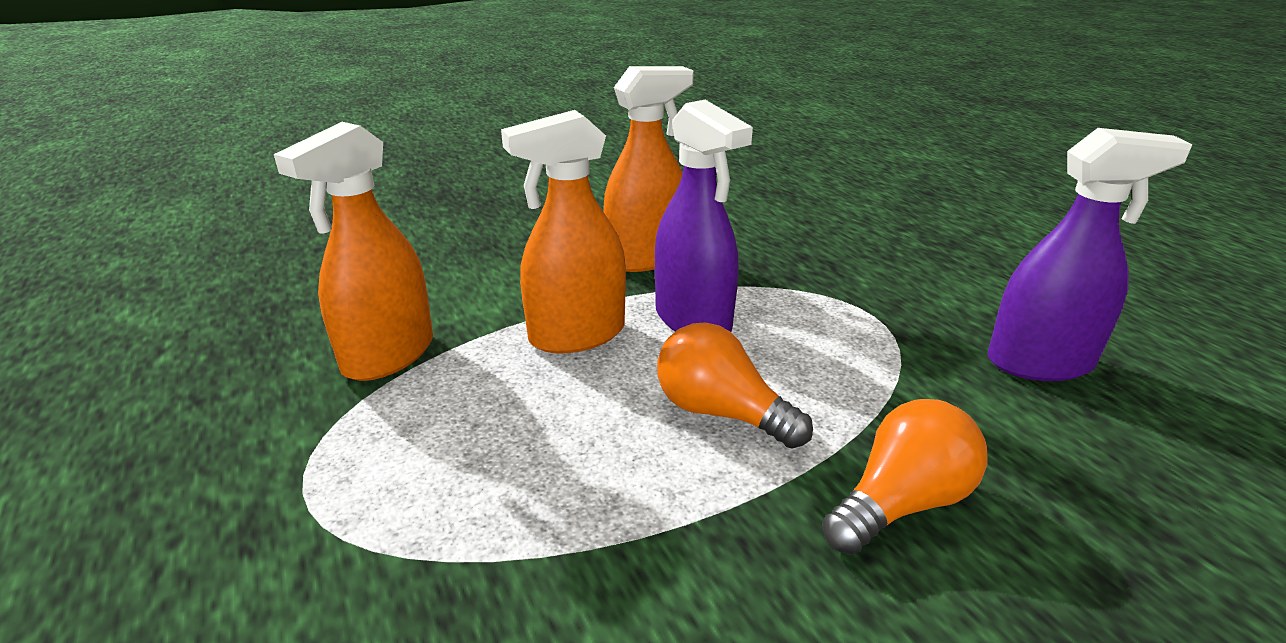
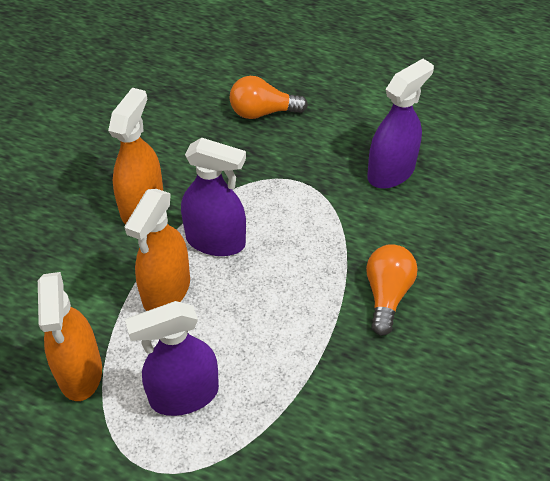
camera: 40 degrees left, 20 degrees up
orange light bulb [657,323,813,448] -> orange light bulb moved to [230,76,308,119]
none -> purple spray bottle [125,301,219,416]

